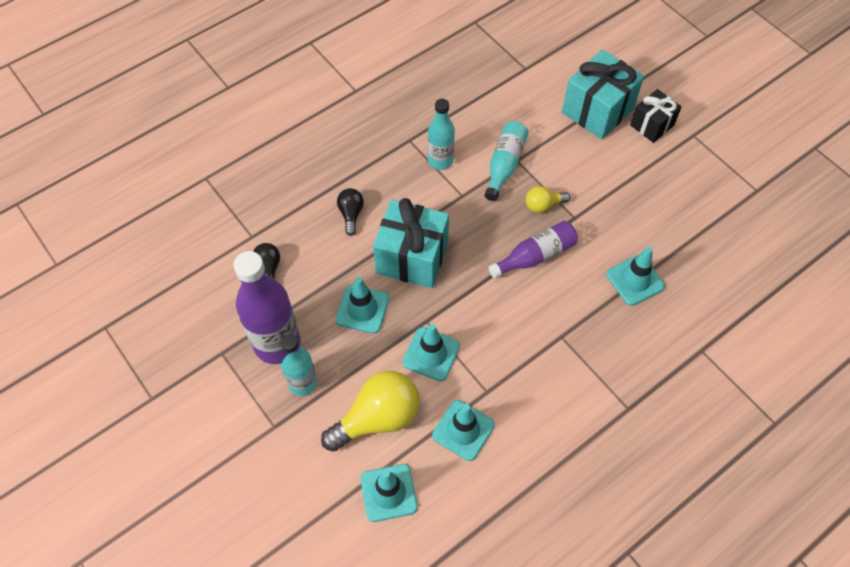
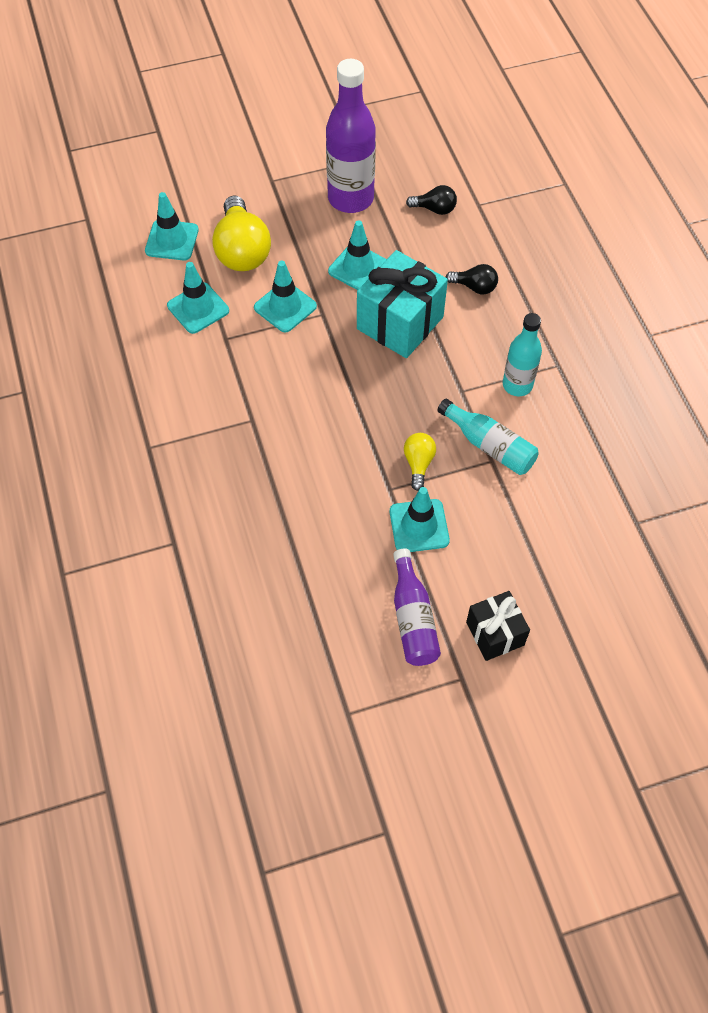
camera: 110 degrees right, 0 degrees up
turquoise bottle [280,334,317,396] -> none
purple bottle [488,221,578,279] -> purple bottle moved to [393,548,441,666]
turquoise gift [562,49,644,139] -> none
turquoise traffic cone [606,247,665,306] -> turquoise traffic cone moved to [389,487,450,552]

